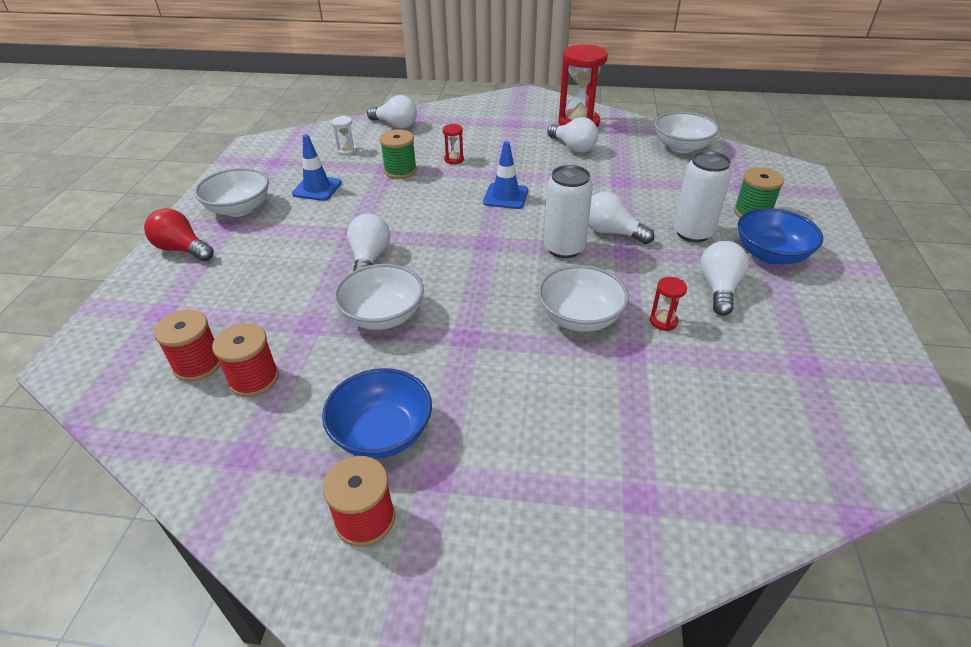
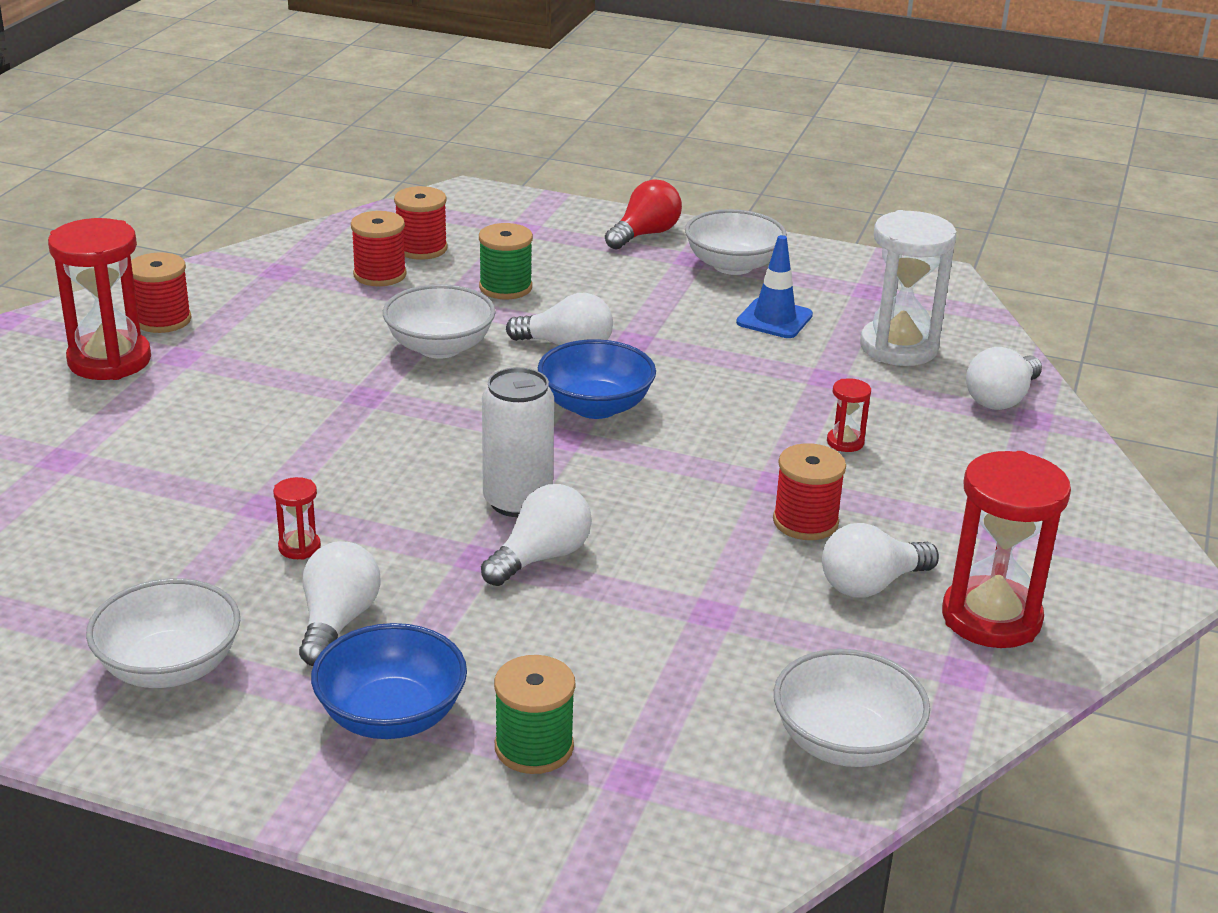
camera: 100 degrees right, 10 degrees down
blue bowl [322,368,432,459] -> blue bowl moved to [538,339,656,419]
white hourglass [332,116,357,156] -> white hourglass [860,210,956,366], size x2.28
green spool [380,130,417,179] -> green spool moved to [479,223,533,299]
blue traffic cone [483,141,528,209] -> none
white bowl [538,265,629,332] -> white bowl moved to [86,578,240,688]
white can [673,151,732,242] -> none
white light bulb [700,241,749,316] -> white light bulb turned 105 degrees counterclockwise [299,541,380,666]
none -> red hourglass [48,218,151,380]
none -> red spool [773,443,846,540]

